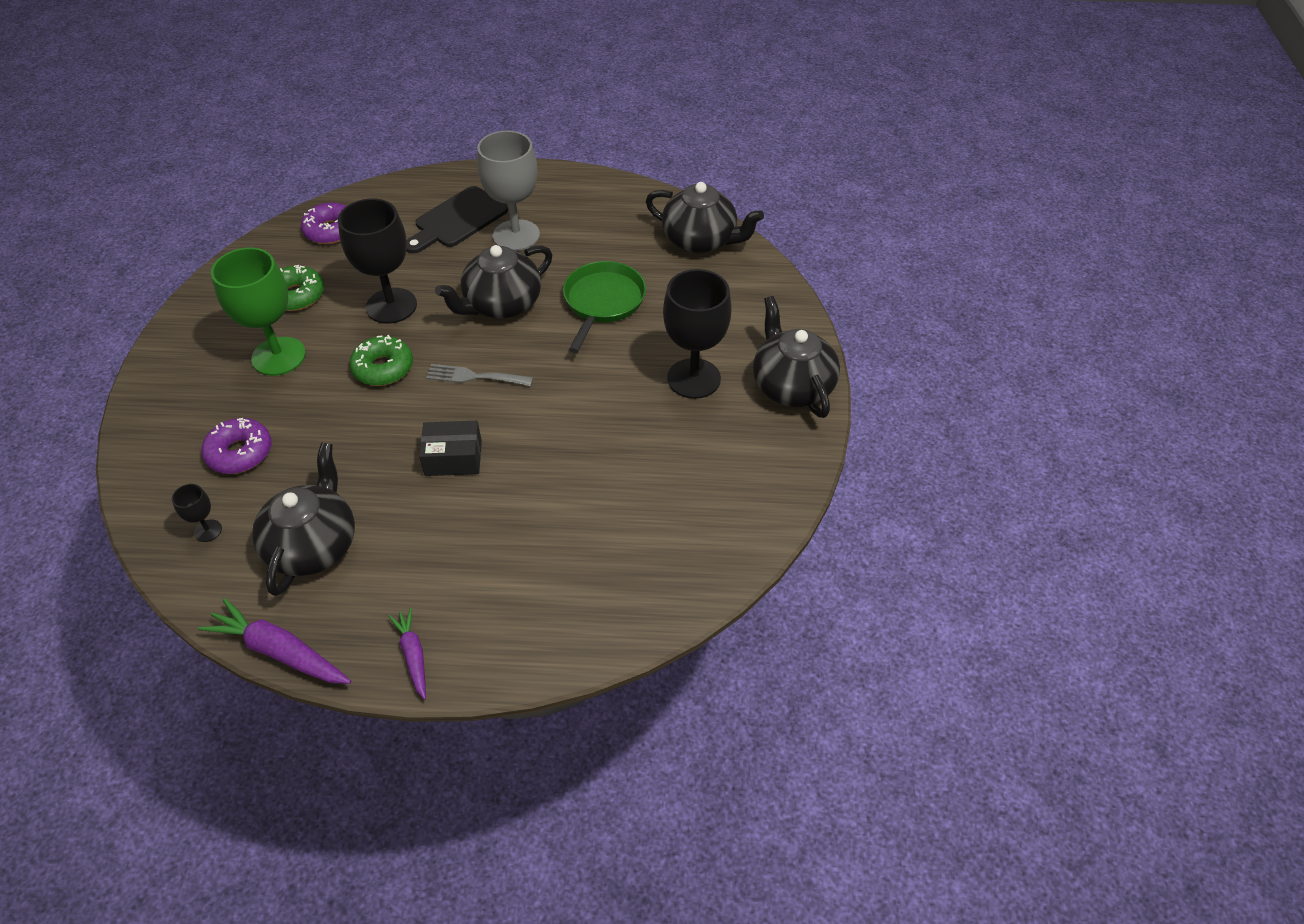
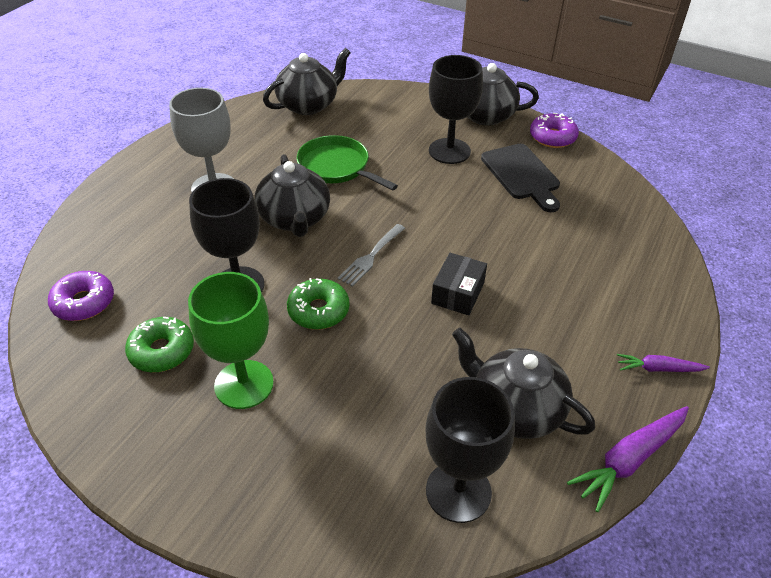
camera: 65 degrees left, 5 degrees down
black goblet [172,484,222,542] -> black goblet [425,377,515,523], size x2.25
purple donut [202,418,272,474] -> purple donut moved to [530,113,579,148]
black cutting board [406,186,508,254] -> black cutting board moved to [481,144,560,212]

